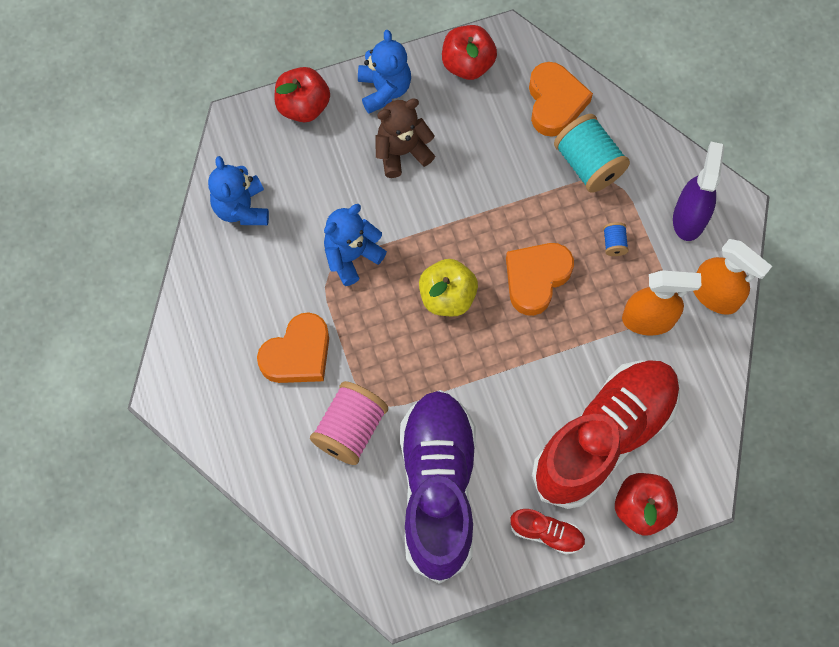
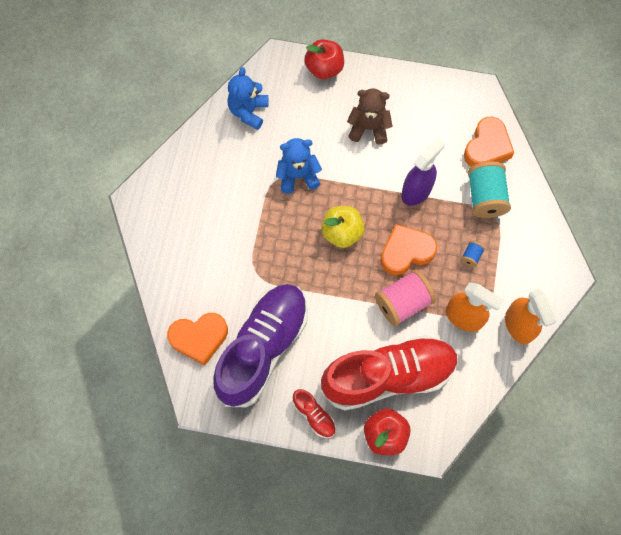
camera: 30 degrees right, 0 degrees up
orange heart [257,312,329,383] -> orange heart moved to [167,313,228,365]
pink spool [310,381,388,465] -> pink spool moved to [375,269,436,326]
blue teddy bear [358,30,411,114] -> none
red apple [442,25,497,80] -> none
purple spray bottle [673,142,725,241] -> purple spray bottle moved to [401,137,445,206]

